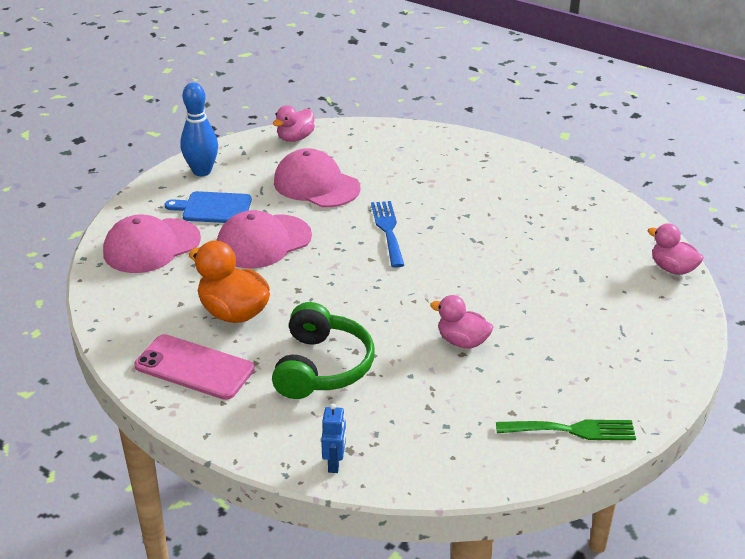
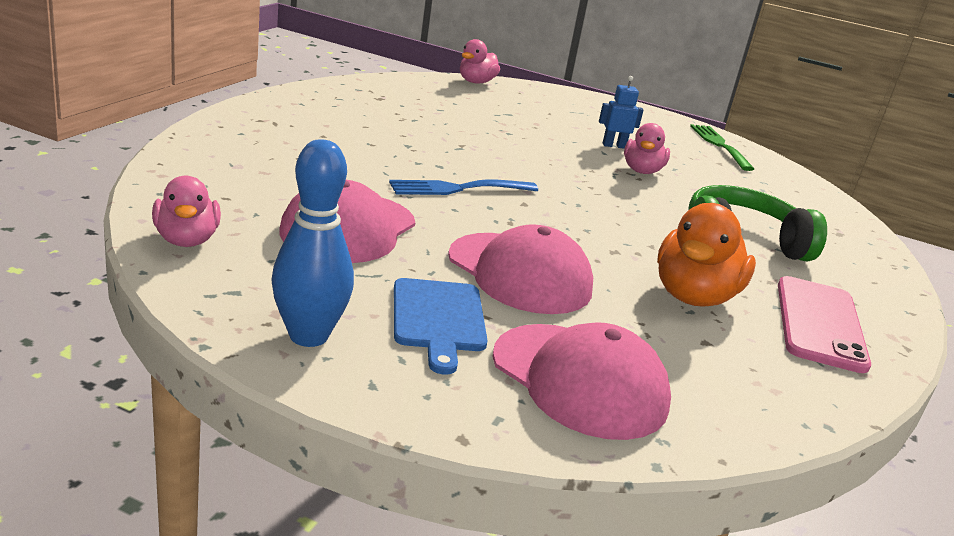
camera: 105 degrees left, 10 degrees down
pink duck [273,105,315,142] -> pink duck turned 45 degrees clockwise [152,176,221,247]
blue robot [321,403,346,473] -> blue robot moved to [599,76,644,149]

